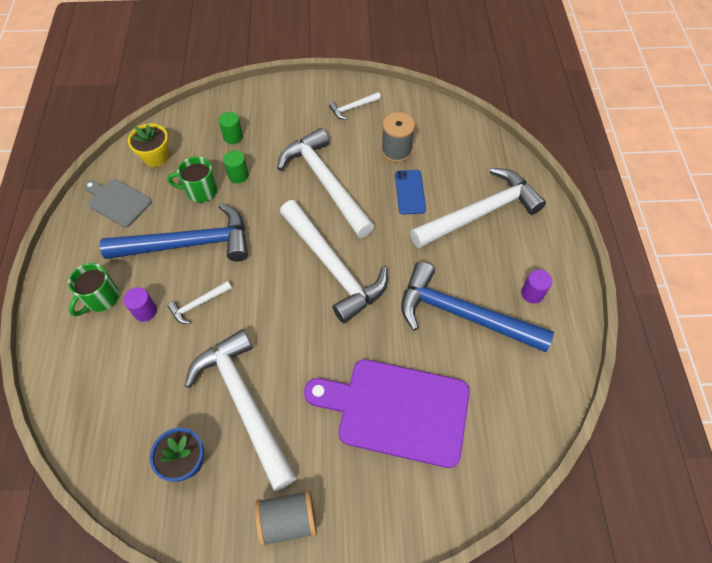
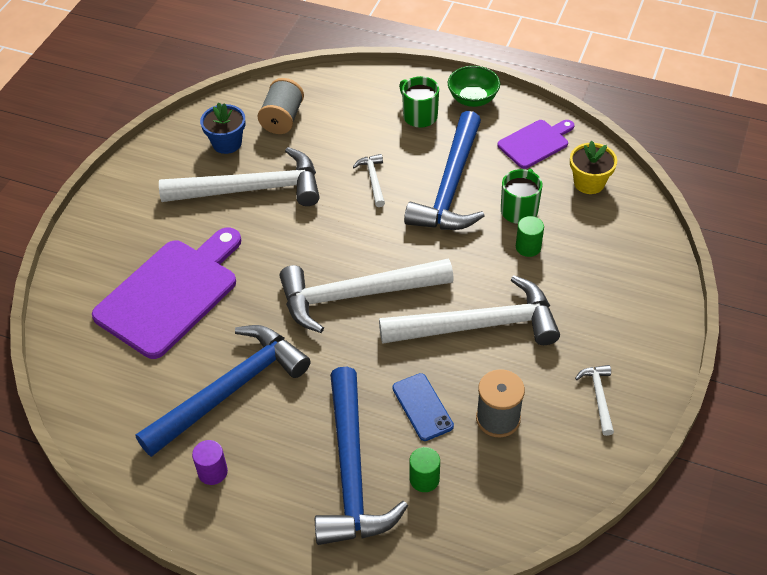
camera: 115 degrees right, 10 degrees down
grey cutting board [84,179,152,227] -> purple cutting board [498,120,574,169]
purple cylinder [124,287,157,322] -> none
green cylinder [218,112,243,144] -> green cylinder moved to [410,447,440,492]
grey spool [255,490,317,547] -> grey spool moved to [258,78,304,134]
blue phone [395,170,426,214] -> blue phone turned 45 degrees clockwise [392,373,454,441]
white hammer [410,168,546,249] -> blue hammer [315,367,408,545]
none -> green bowl [448,66,500,107]

